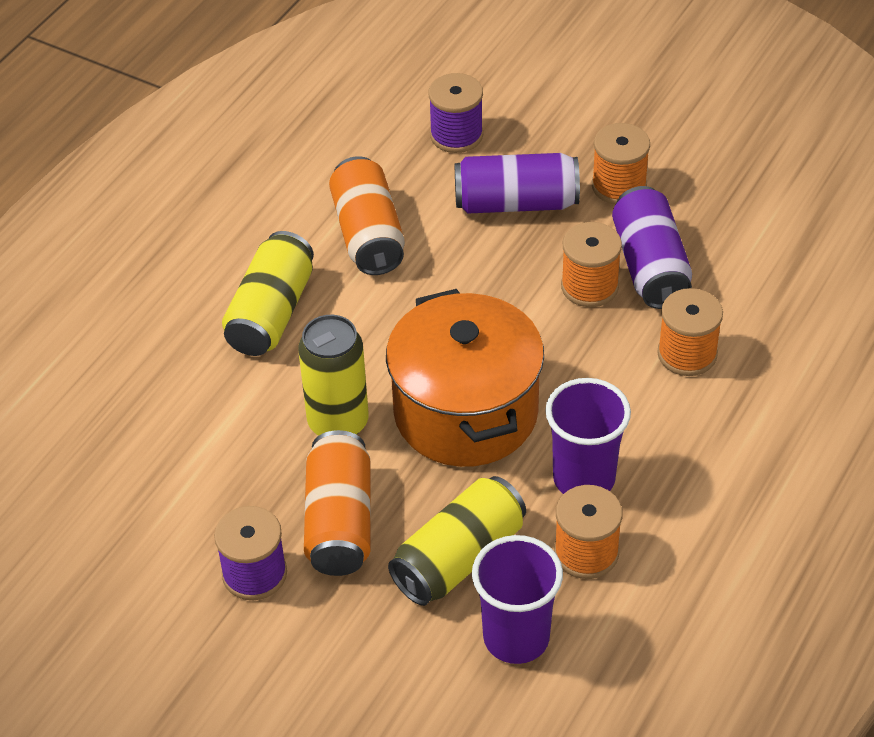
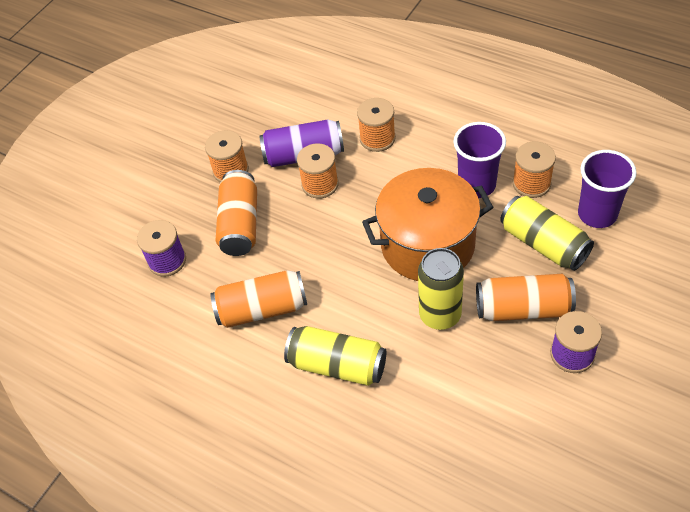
camera: 85 degrees left, 5 degrees up
purple can [455,153,580,213] -> orange can [216,170,257,256]

